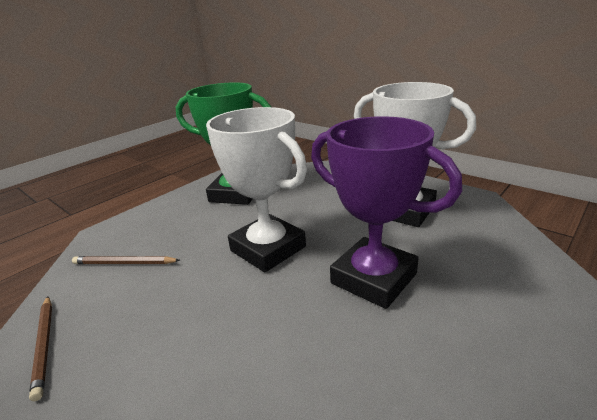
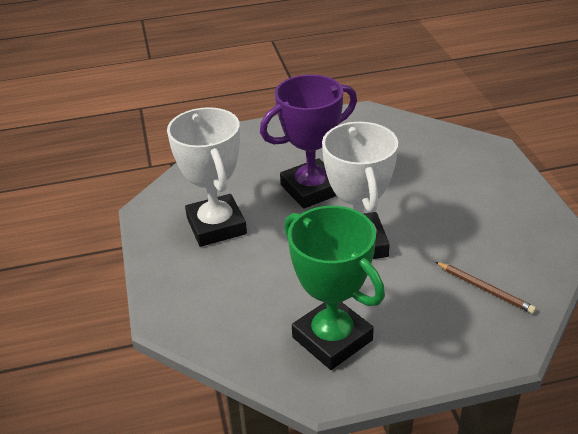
camera: 145 degrees left, 10 degrees up
brown pencil [29,296,52,401] -> none
purple trophy [311,116,462,309] -> purple trophy turned 75 degrees clockwise [260,75,357,209]

